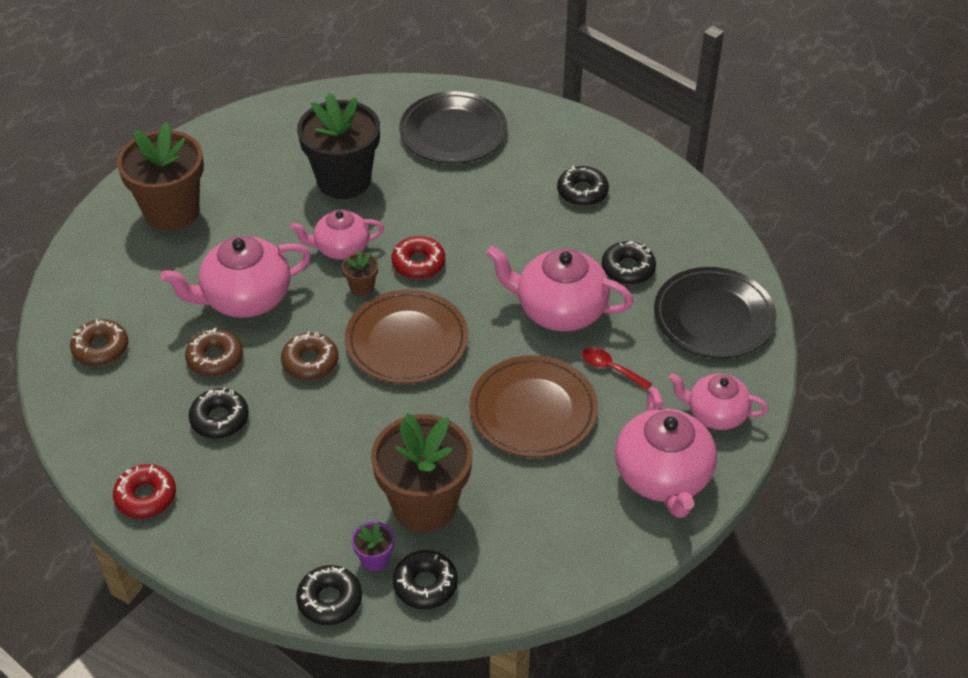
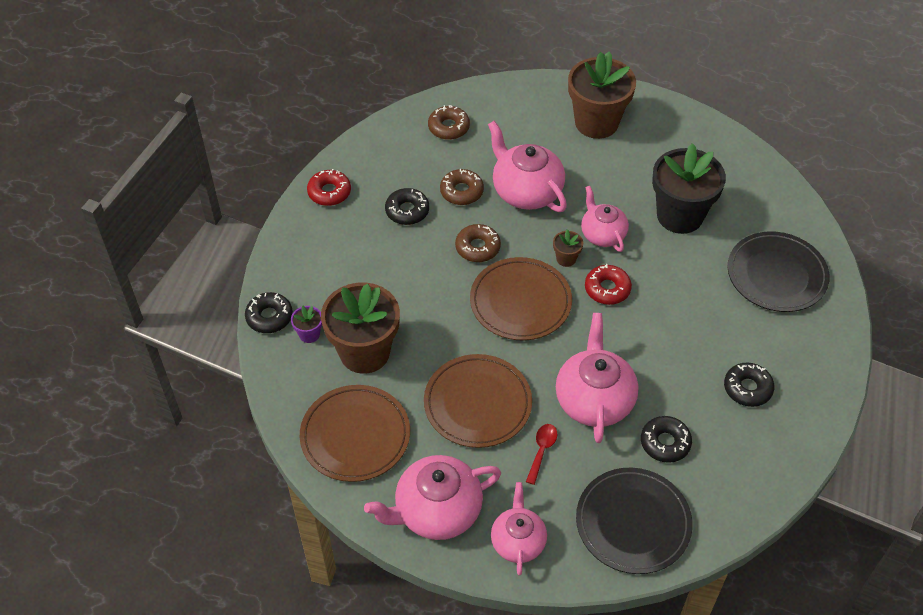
camera: 75 degrees right, 5 degrees up
black donut [393,550,458,609] -> none
none -> brown plate [300,385,410,482]

